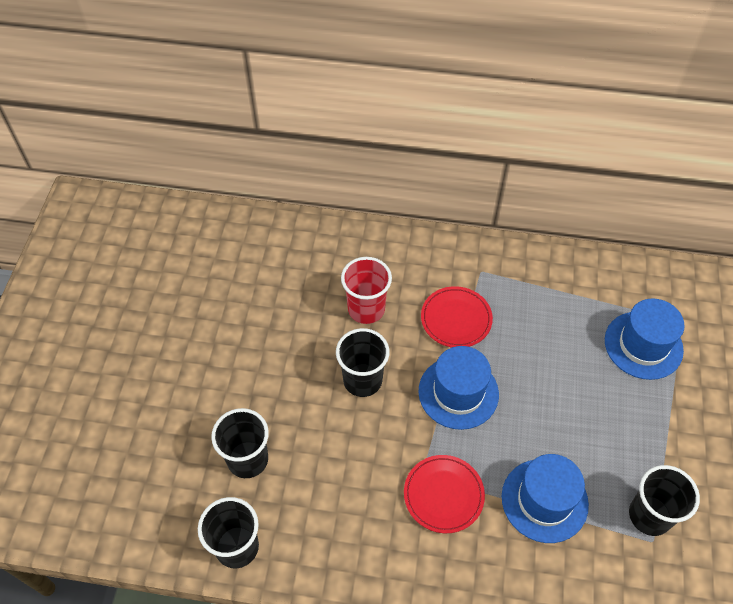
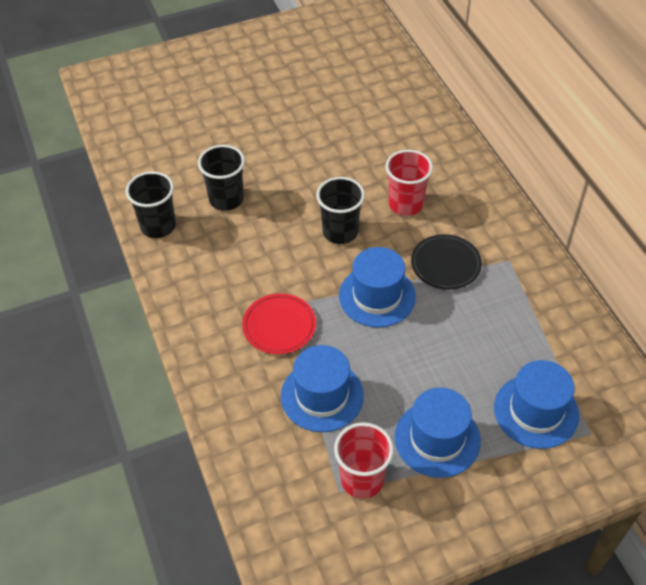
camera: 60 degrees right, 5 degrees down
red plate [421,286,493,347] -> black plate [411,234,482,290]
black cup [629,465,700,536] -> red cup [334,422,394,499]
none -> blue hat [394,388,481,478]

